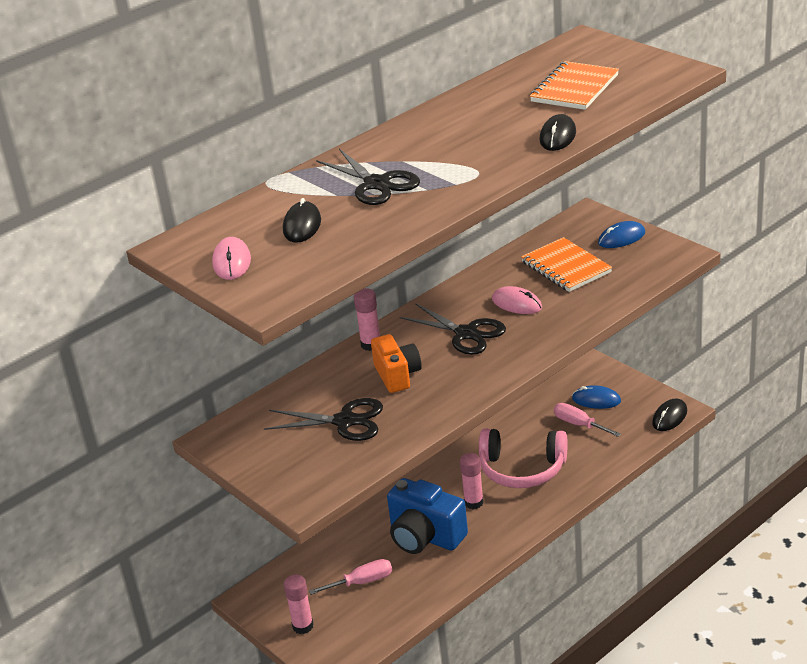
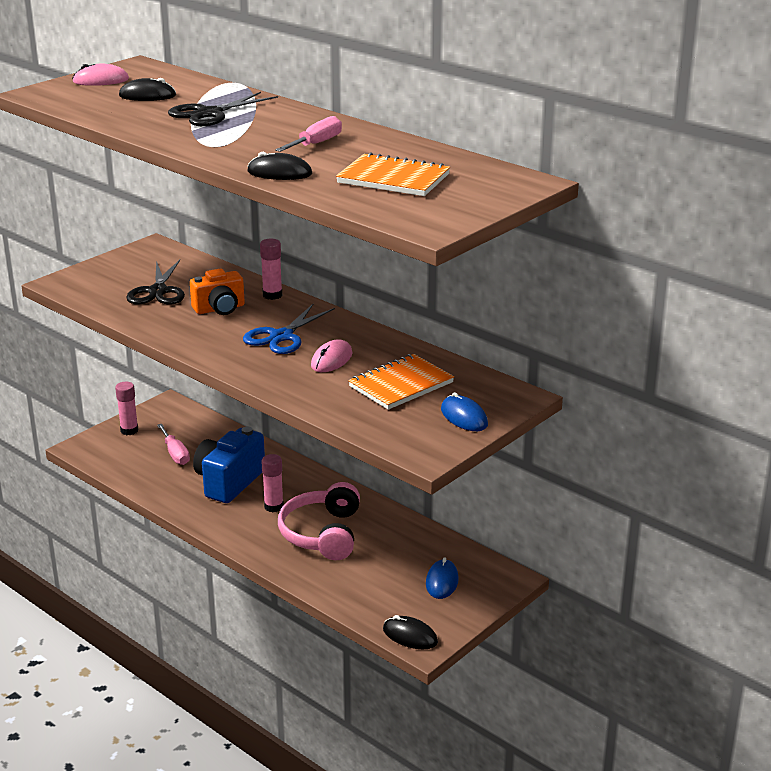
camera: 80 degrees right, 5 degrees down
black scissors [399,303,506,355] -> blue scissors [243,304,335,354]
pink screwdriver [554,403,621,437] -> pink screwdriver moved to [275,116,342,152]

